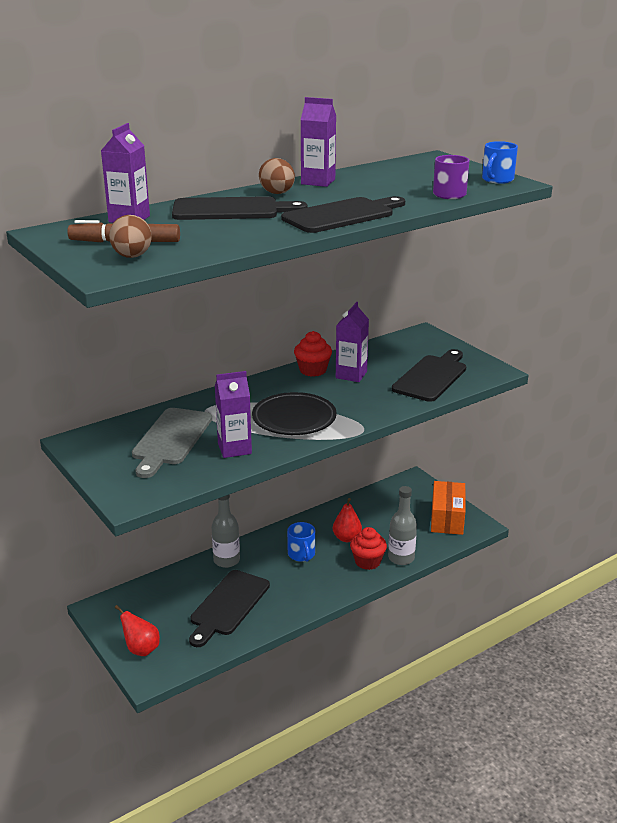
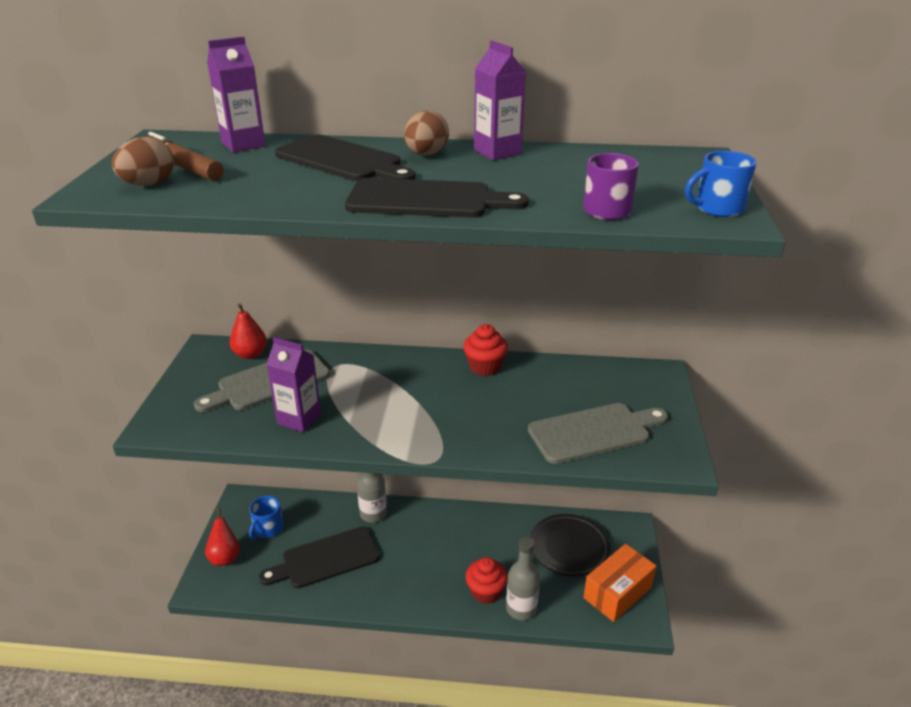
camera: 40 degrees right, 5 degrees up
black plate [252,392,337,435] -> black plate moved to [530,514,610,577]
blue mug [287,522,315,562] -> blue mug moved to [249,496,284,540]
red pear [333,498,362,542] -> red pear moved to [230,303,267,359]
purple carton [336,302,369,382] -> none
black cutting board [392,349,466,402] -> grey cutting board [528,403,668,464]

